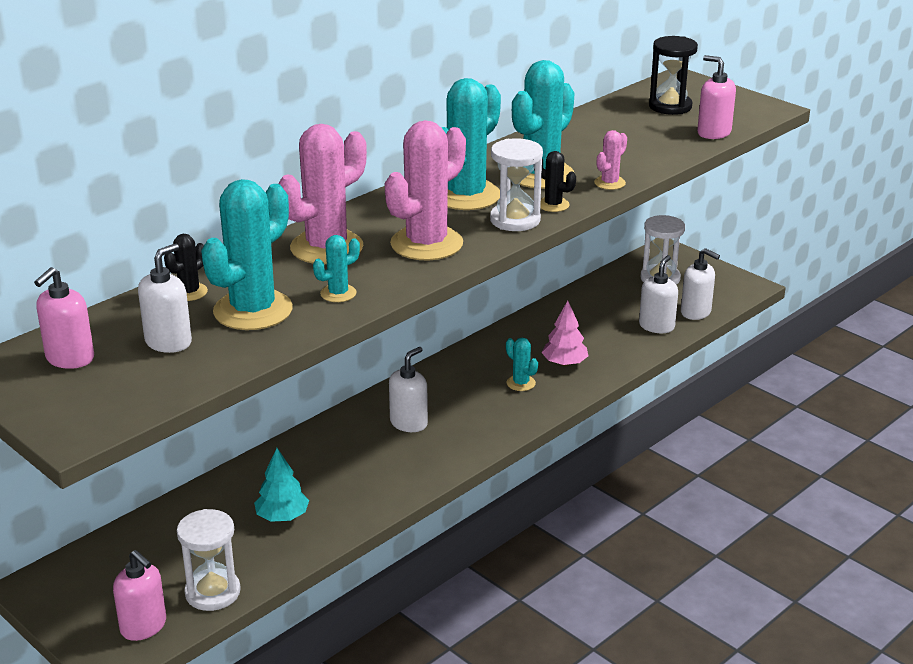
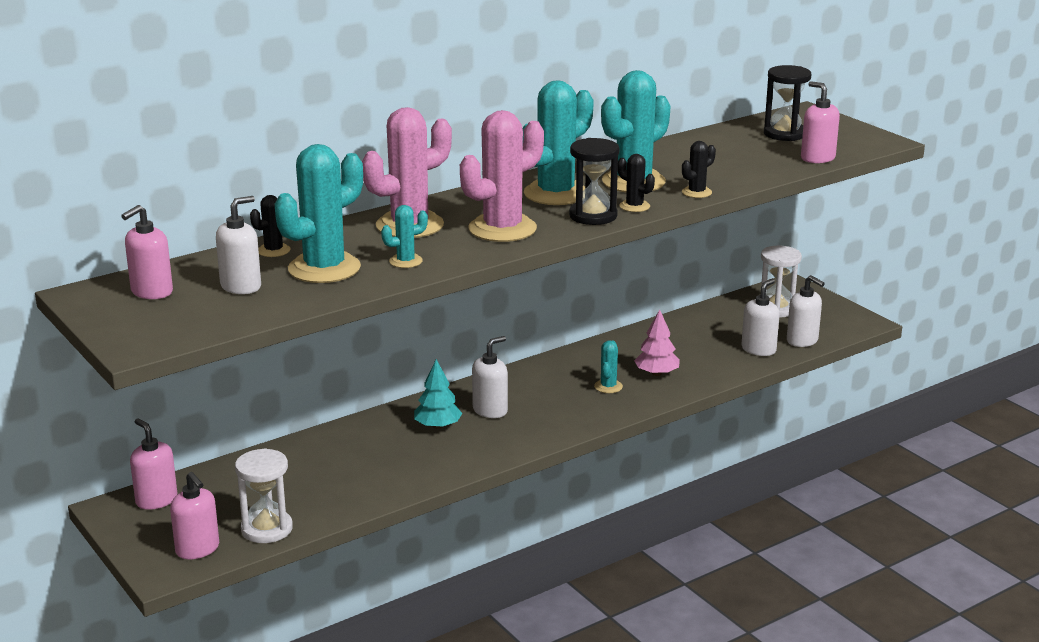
camera: 10 degrees right, 5 degrees down
turquoise tree [254,448,309,522] -> turquoise tree moved to [414,359,462,429]
white hourglass [490,138,543,231] -> black hourglass [569,138,619,225]
turquoise cactus [506,338,538,391] -> turquoise cactus turned 45 degrees clockwise [594,340,623,393]
pink cactus [594,130,627,190] -> black cactus [682,141,716,198]
none -> pink soap dispenser [130,418,177,510]

